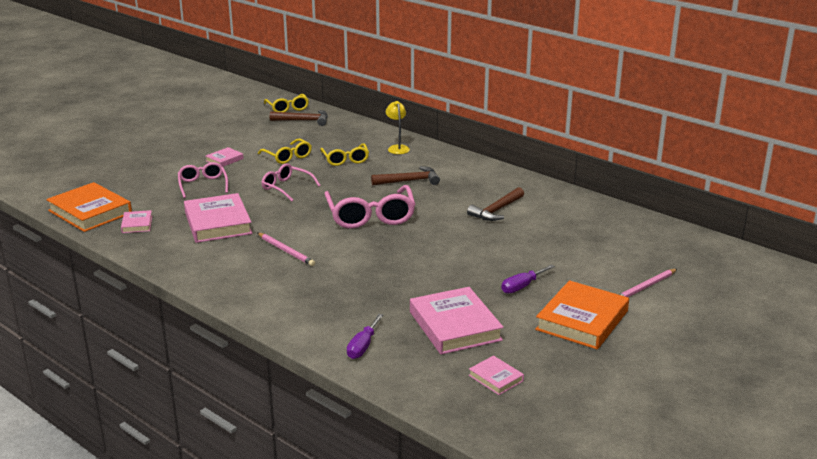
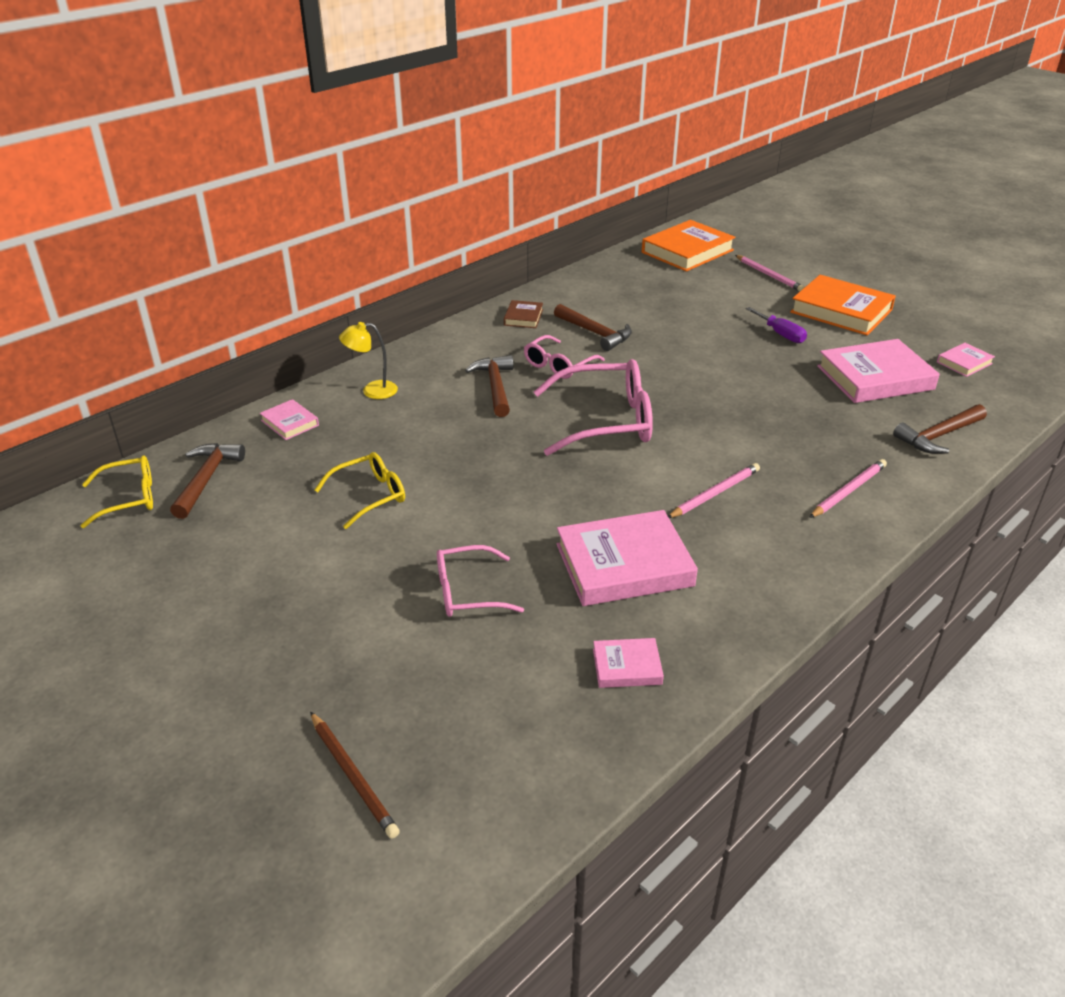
camera: 85 degrees left, 10 degrees up
orange book [46,182,132,232] -> orange book moved to [642,220,736,271]
pink book [206,147,244,167] -> pink book moved to [260,399,319,440]
pink glasses [261,163,321,201] -> pink glasses moved to [524,335,605,379]
yellow glasses [320,143,369,166] -> none
purple screwdriver [347,314,383,359] -> brown hammer [893,404,987,454]
none -> brown pencil [310,712,400,839]
none -> brown book [504,300,543,328]
none -> pink pencil [809,459,887,518]

